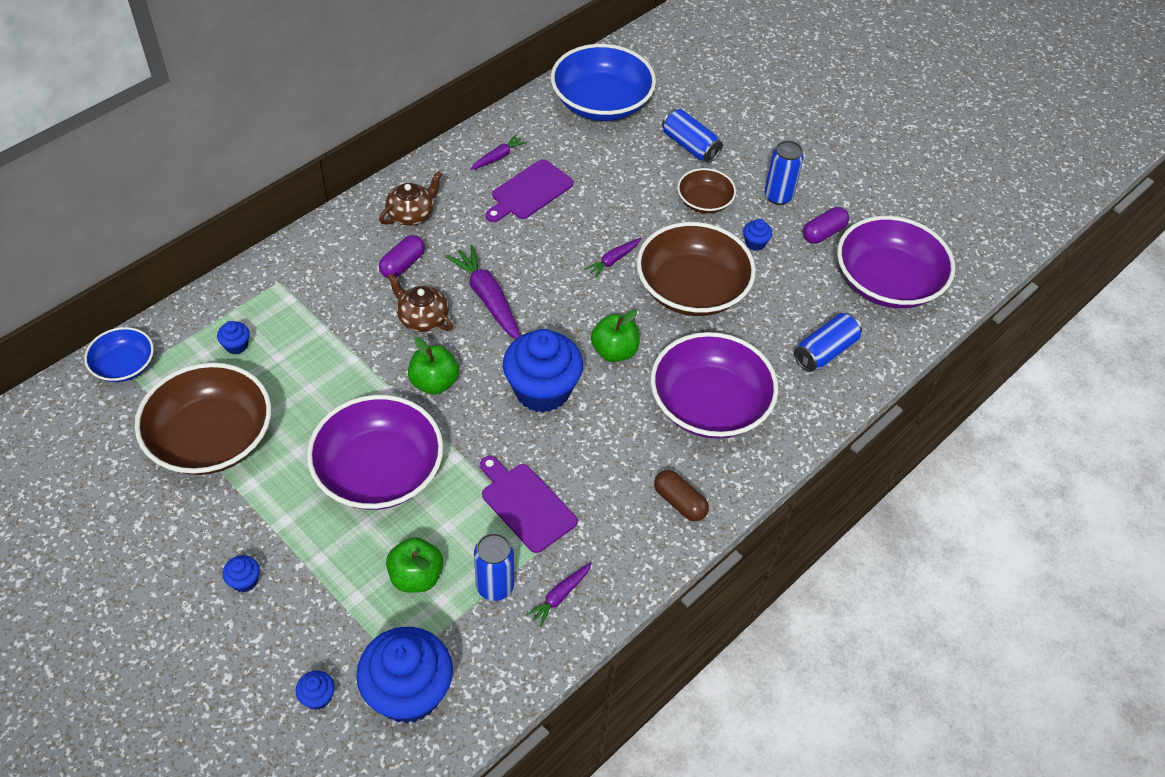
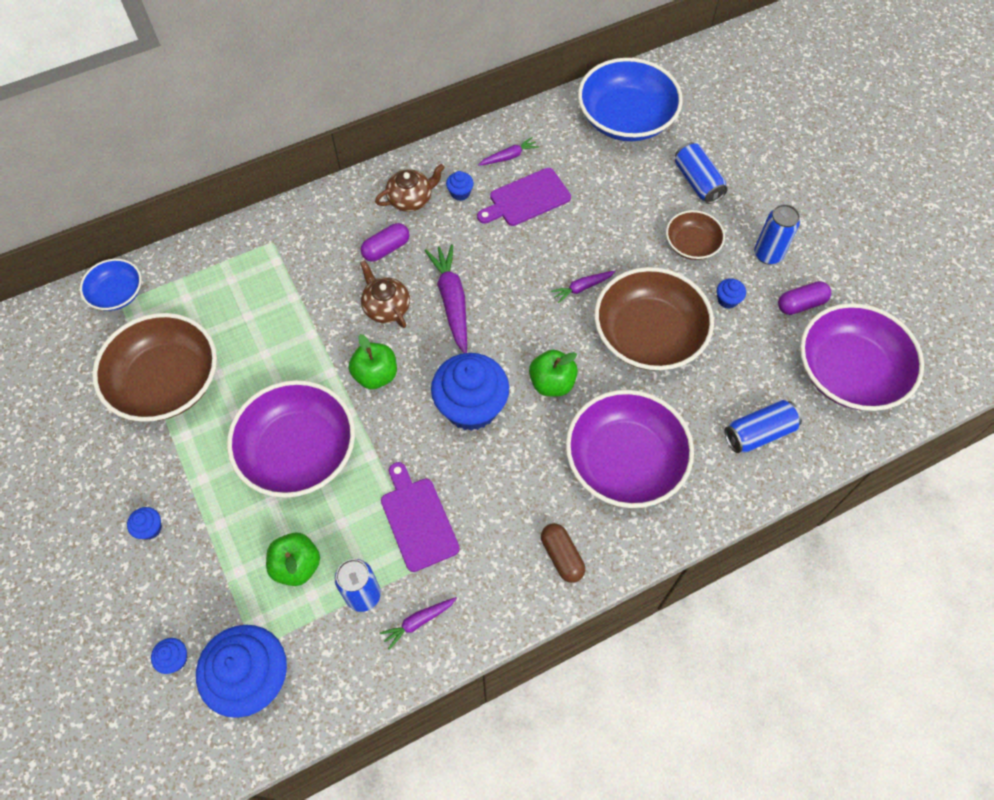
camera: 20 degrees right, 10 degrees up
blue cupcake [217,321,250,354] -> blue cupcake moved to [446,171,474,201]

